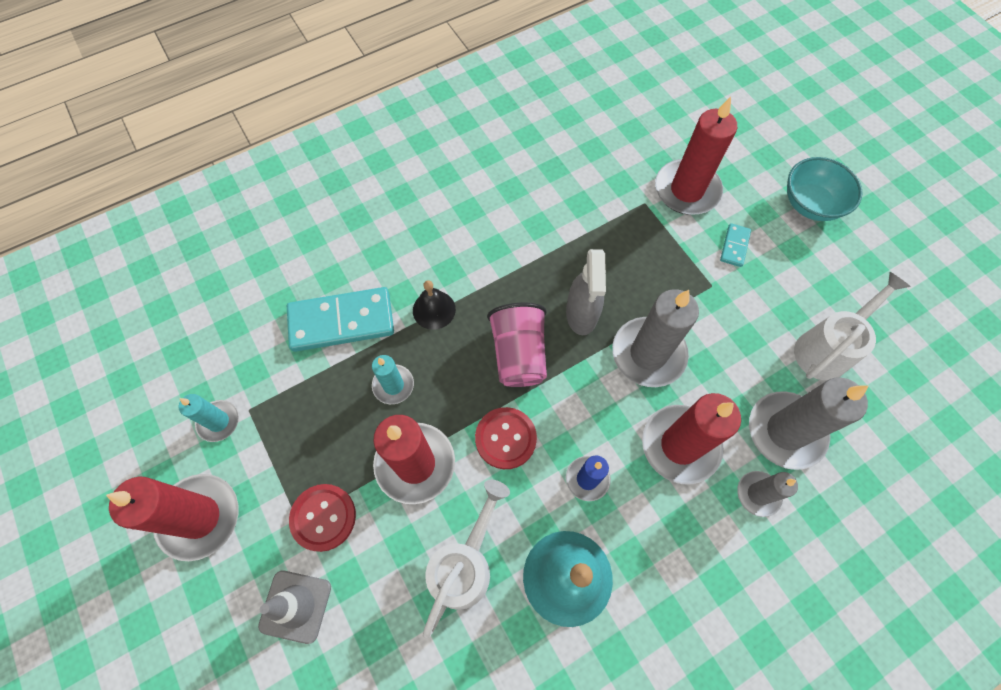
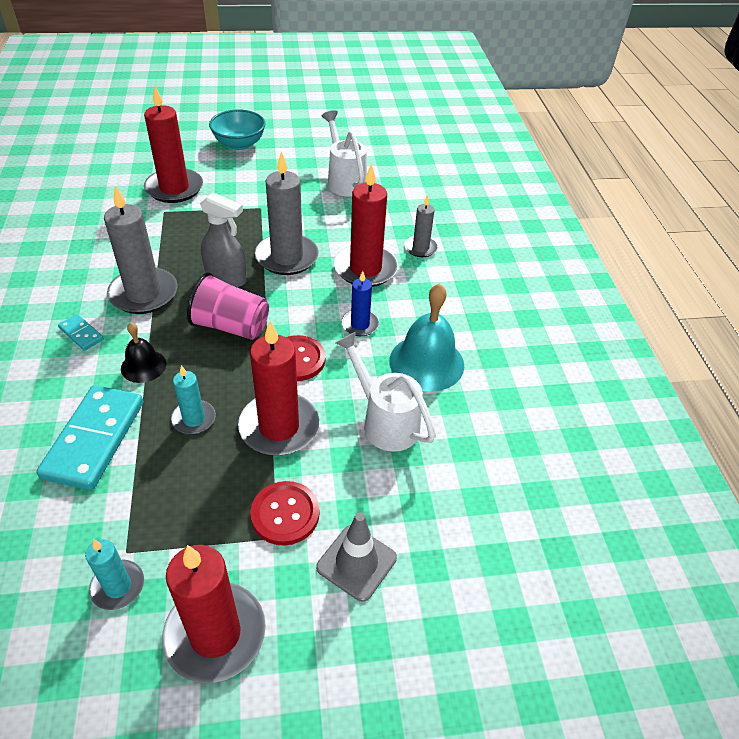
camera: 70 degrees left, 20 degrees down
turquoise domino [720,223,751,267] -> turquoise domino moved to [58,314,104,351]
grey candle [749,377,869,470] -> grey candle moved to [104,185,178,314]

